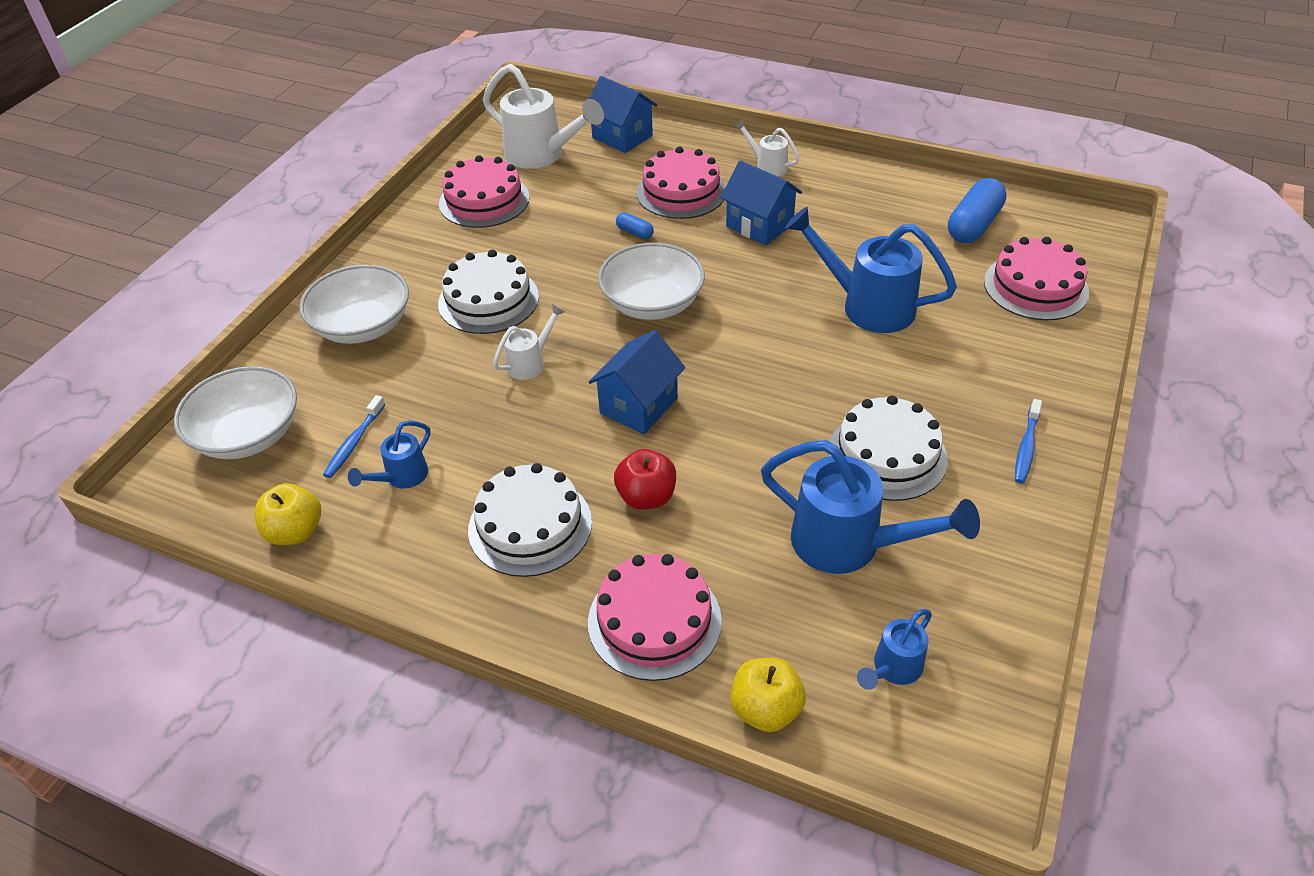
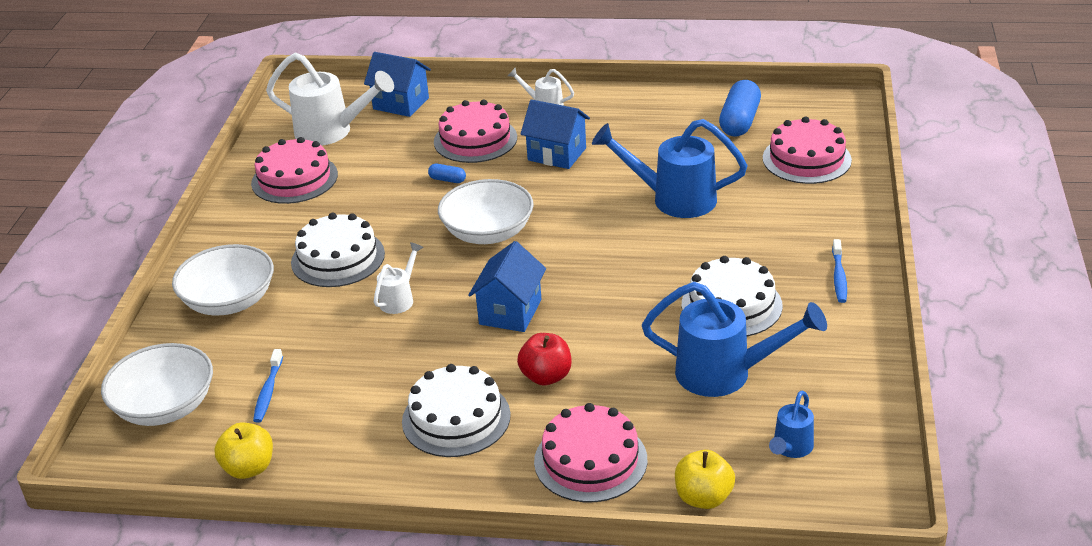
camera: 15 degrees left, 10 degrees down
blue watering can [348,420,430,489] -> none

